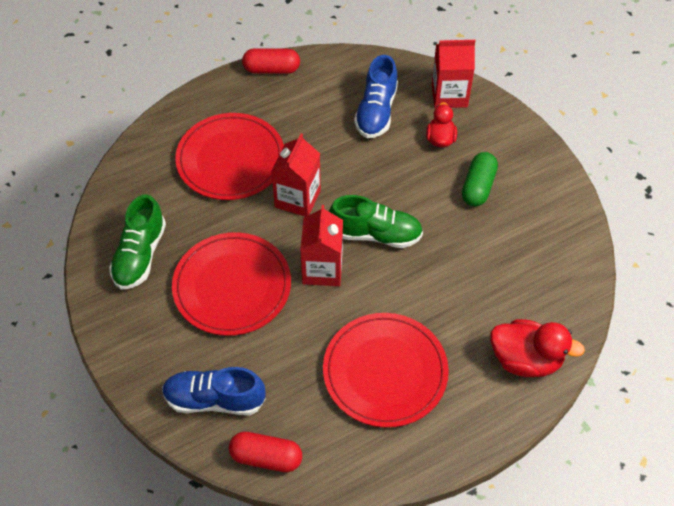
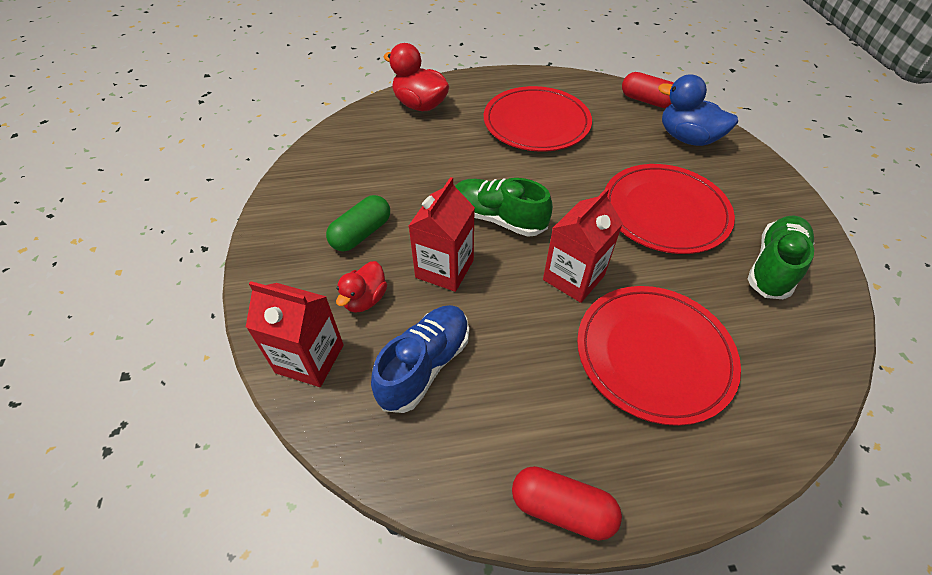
camera: 160 degrees left, 5 degrees down
blue shoe [162,367,266,415] -> blue duck [658,74,738,146]
red carton [300,205,343,286] -> red carton moved to [409,177,475,292]

